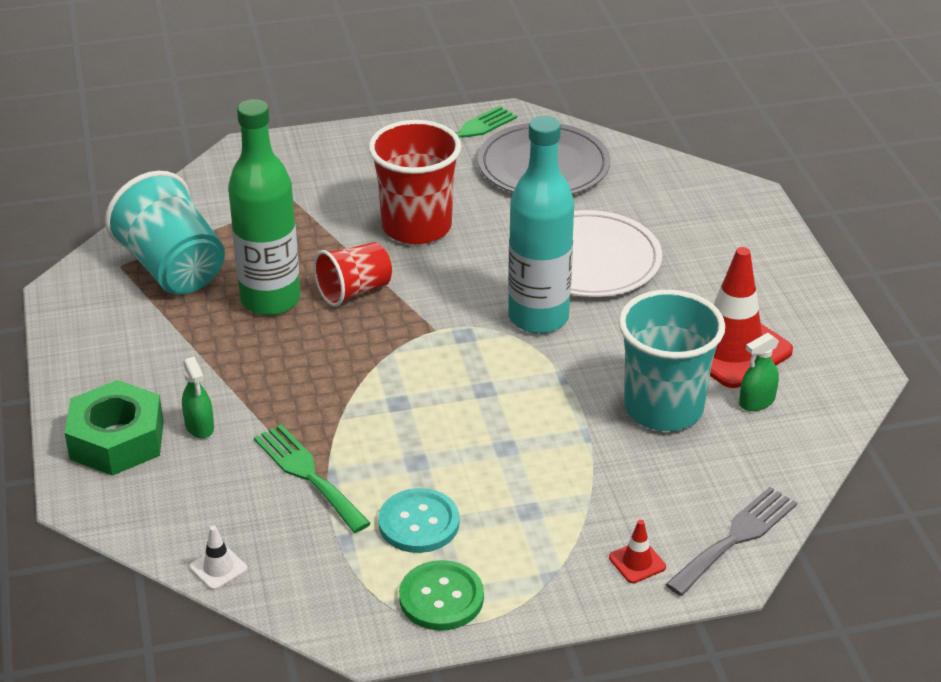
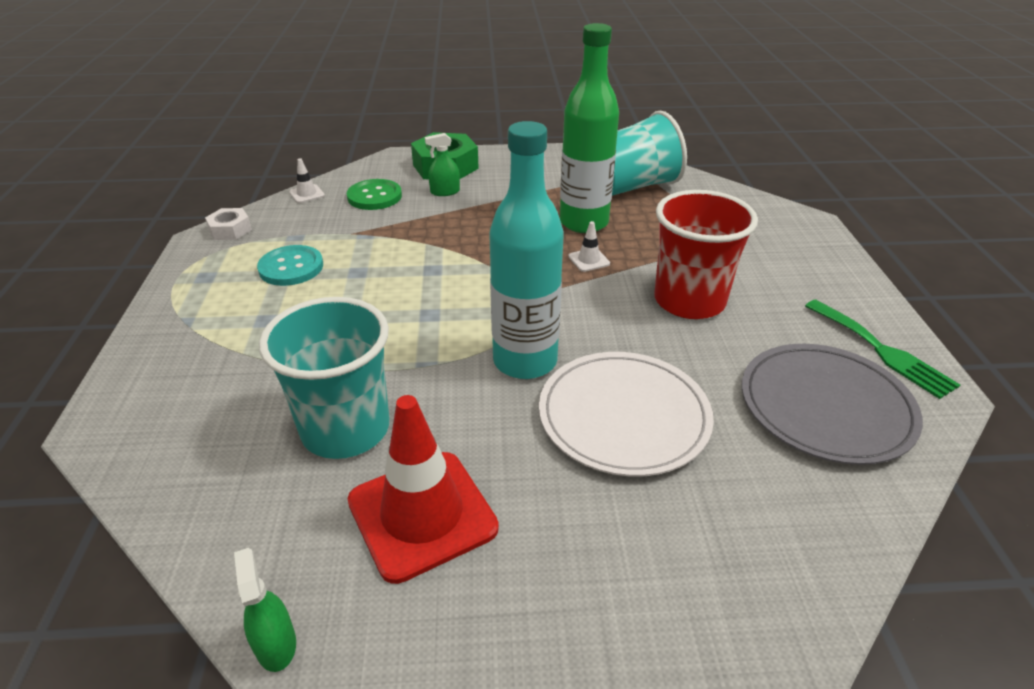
camera: 100 degrees right, 0 degrees up
green fork [254,424,371,533] -> none
red cup [313,242,392,307] -> white traffic cone [568,221,610,272]
green button [399,560,484,631] -> green button moved to [347,179,402,210]
red traffic cone [609,520,666,583] -> none
grey fork [665,487,797,596] -> none
green spray bottle [739,333,779,411] -> green spray bottle moved to [234,548,296,672]
none -> white nut [205,208,252,240]

